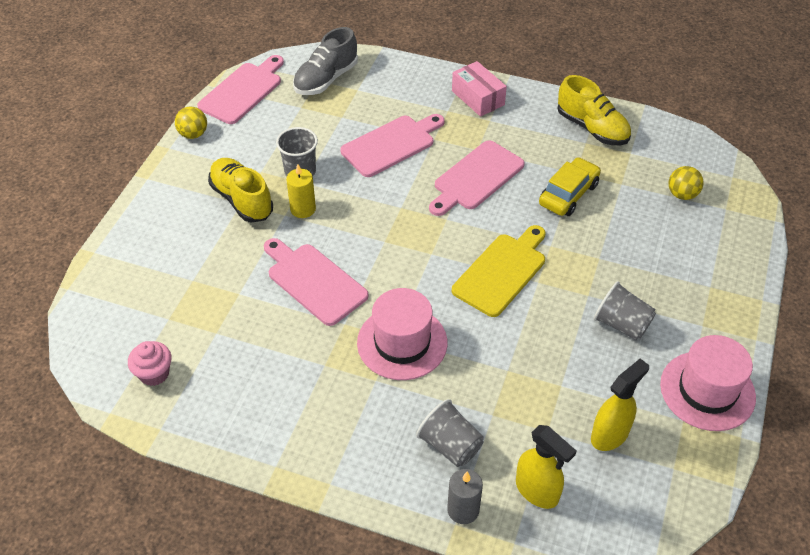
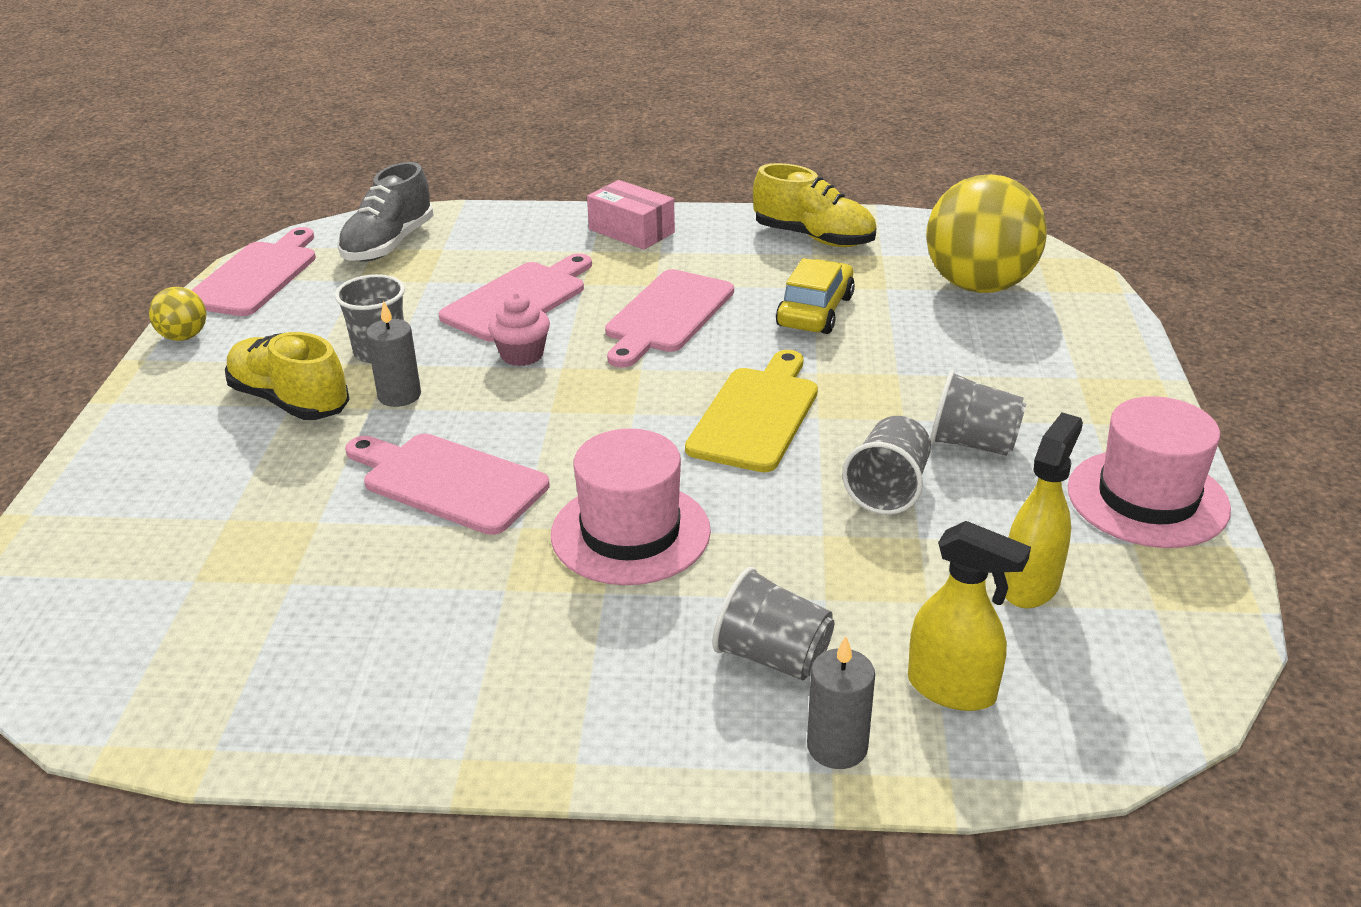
camera: 15 degrees left, 15 degrees down
pink cupcake [128,341,171,386] -> pink cupcake moved to [488,293,550,366]
yellow candle [286,164,316,218] -> grey candle [366,301,421,407]
yellow ball [669,166,704,200] -> yellow ball [926,174,1047,293], size x2.24
none -> grey cup [842,416,931,515]

